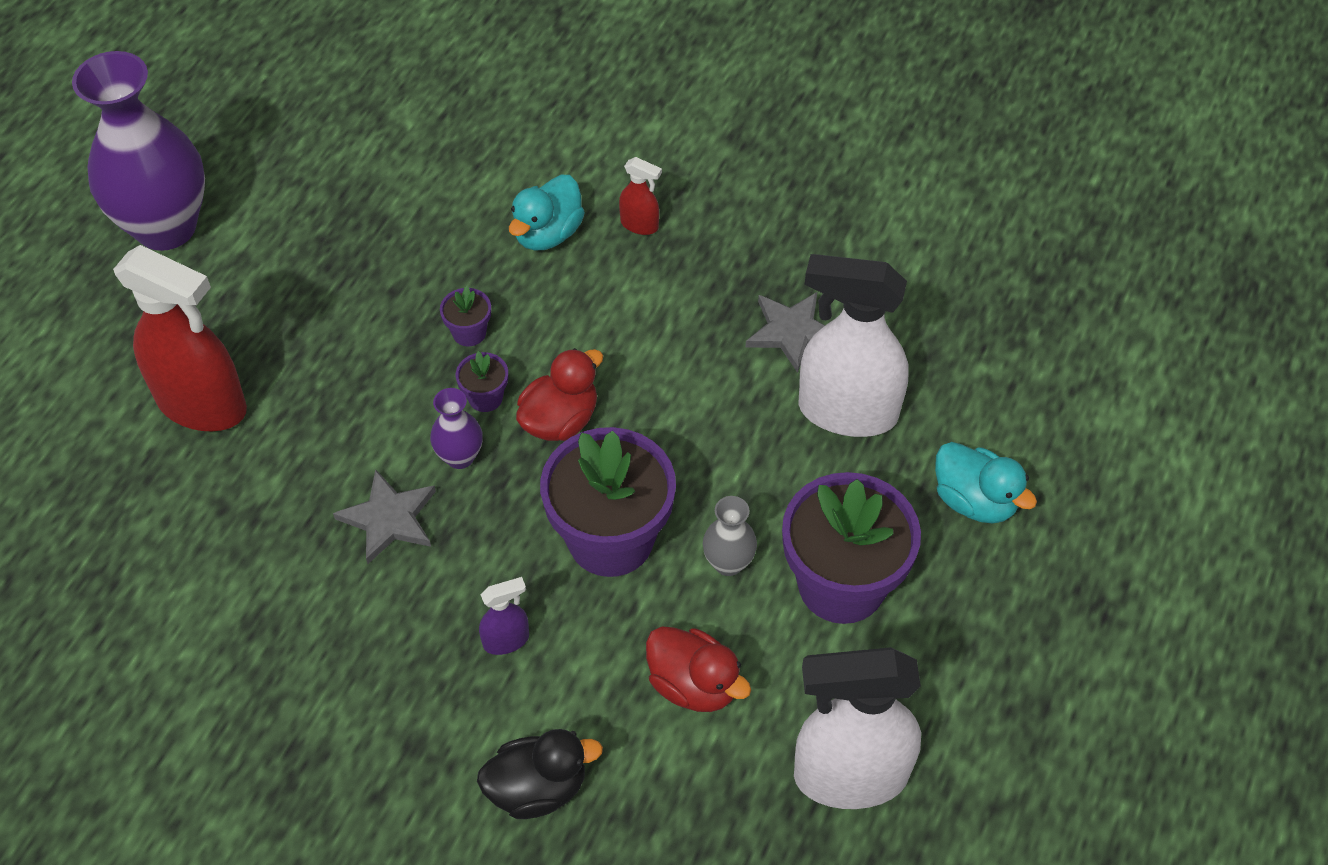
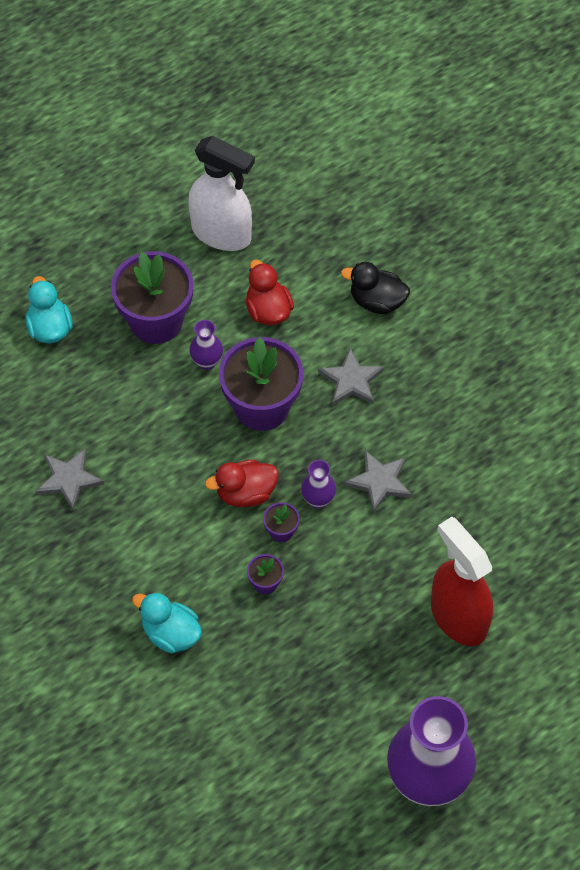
camera: 150 degrees left, 5 degrees up
purple spray bottle [479,577,529,655] -> grey star [318,348,384,406]
turquoise duck [509,175,585,250] -> turquoise duck turned 120 degrees counterclockwise [132,592,202,654]
red spray bottle [619,157,662,235] -> none
grey vase [703,496,757,576] -> purple vase [189,320,223,370]
white spray bottle [798,254,909,437] -> none

